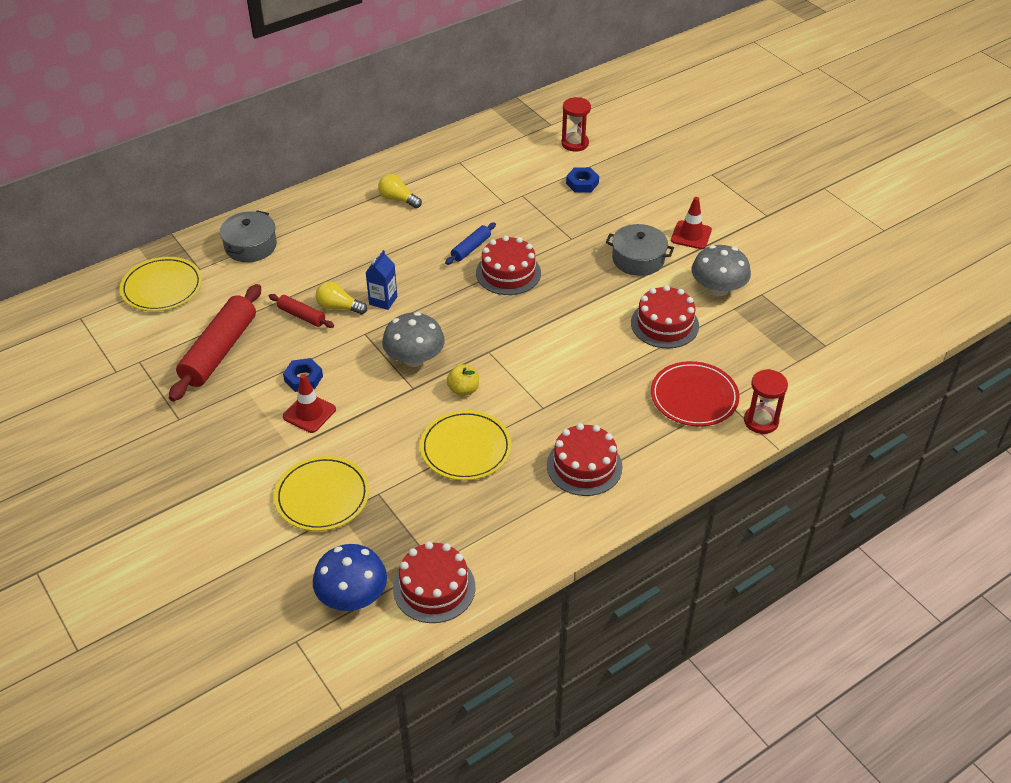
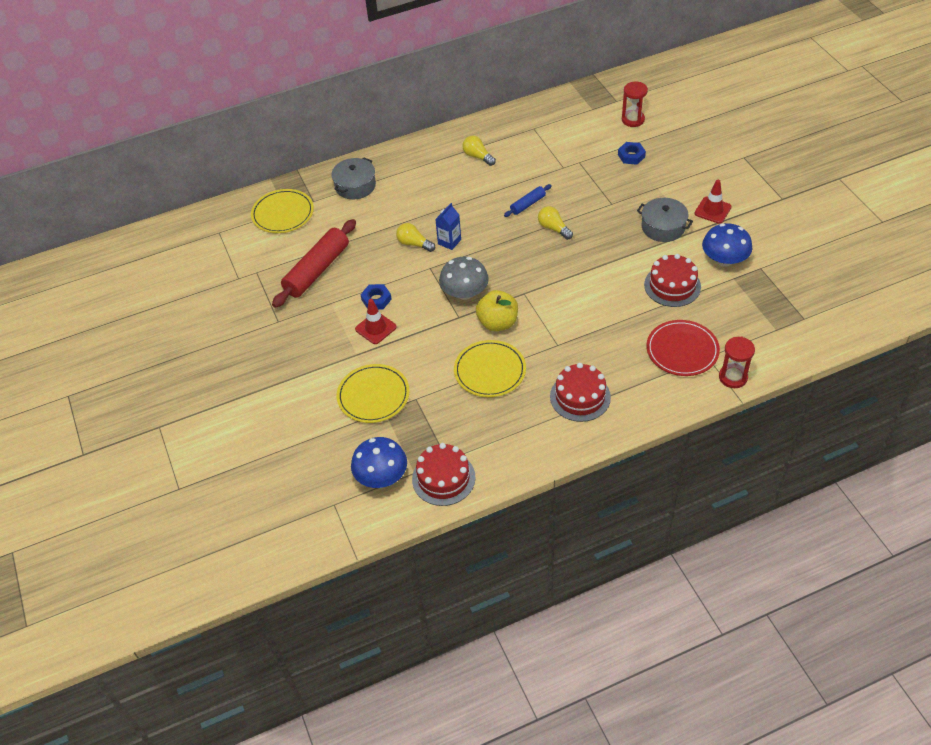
camera: 15 degrees right, 5 degrees up
red rolling pin [269,294,334,328] -> none
yellow apple [447,364,479,396] -> yellow apple [476,290,518,331], size x1.63
red cake [476,235,541,295] -> yellow light bulb [538,206,573,240]
grey mushroom [692,245,751,296] -> blue mushroom [702,223,753,266]

